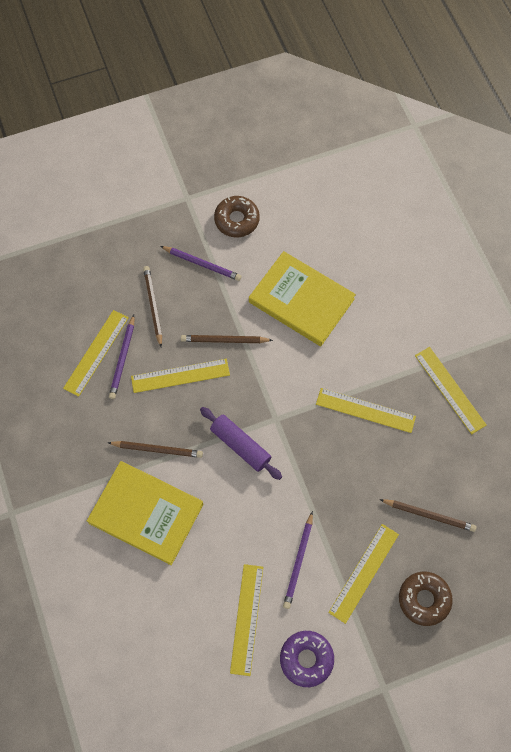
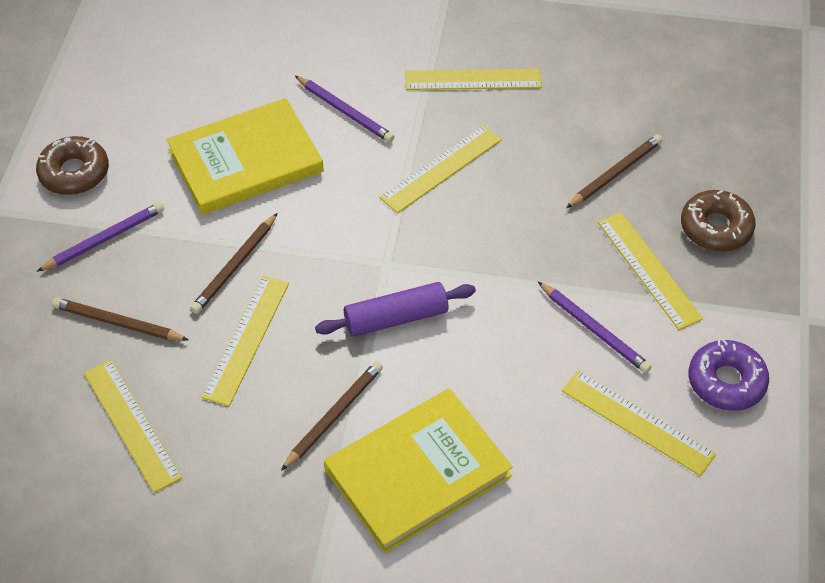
camera: 60 degrees left, 15 degrees down
purple pencil [109,315,135,399] -> purple pencil moved to [295,76,394,143]

